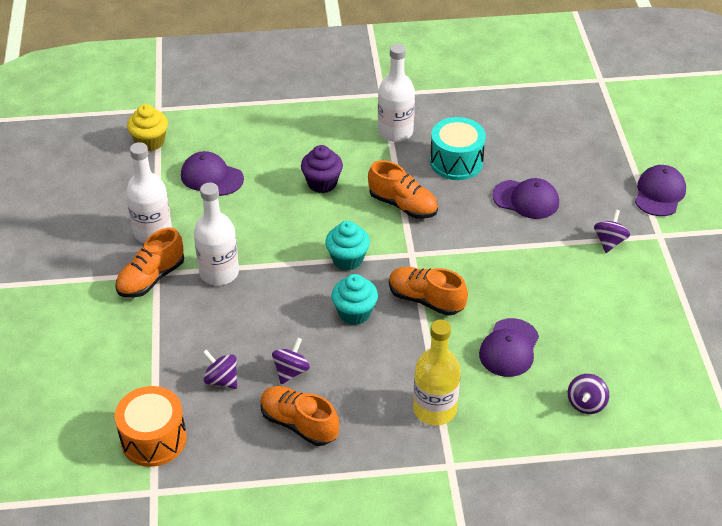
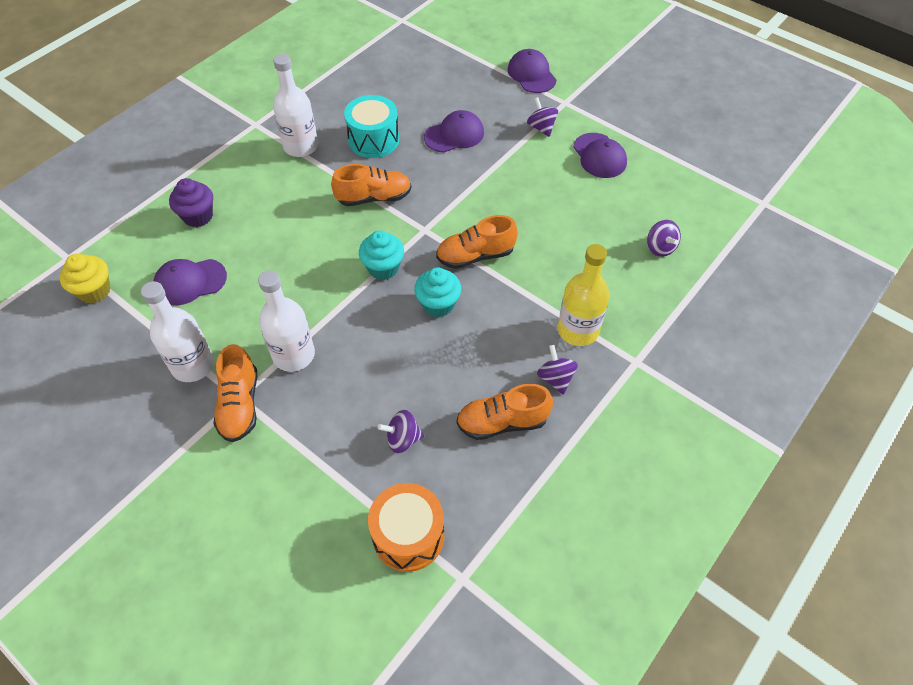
camera: 45 degrees left, 10 degrees up
purple spinning top [272,337,310,384] -> purple spinning top moved to [537,345,578,395]
purple cupcake [301,145,343,193] -> purple cupcake moved to [169,178,213,227]
purple cap [479,318,539,377] -> purple cap moved to [573,133,627,178]

